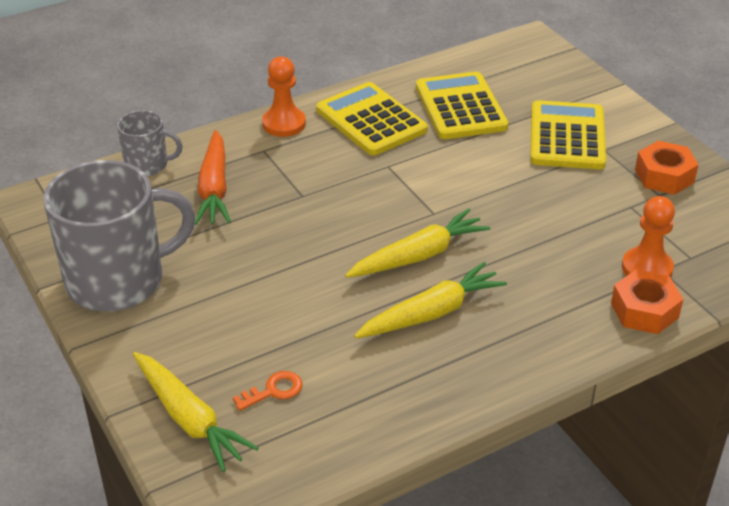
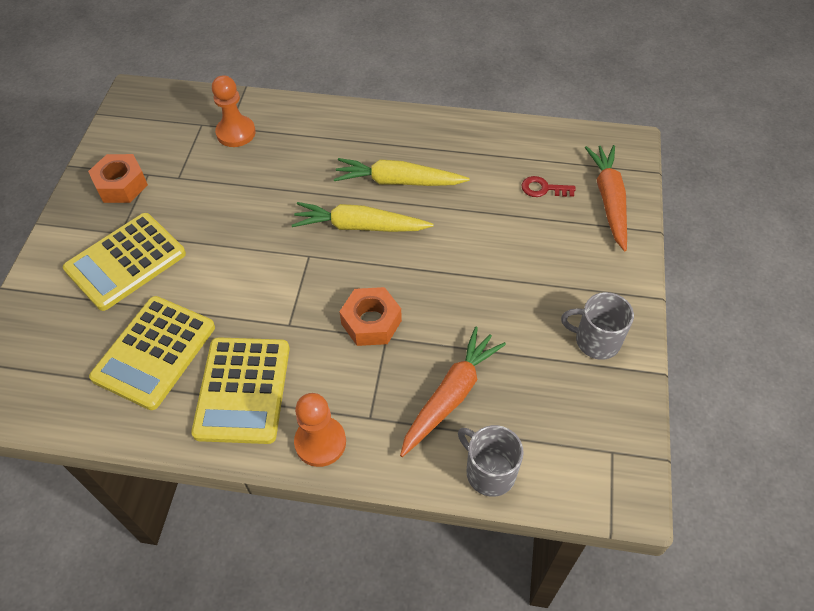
camera: 140 degrees left, 15 degrees up
grey mug [43,160,196,312] -> grey mug [561,292,634,360], size x0.50
yellow carrot [133,352,258,472] -> orange carrot [585,145,627,251]
orange key [233,371,303,411] -> red key [521,176,576,197]
orange nut [611,270,683,334] -> orange nut moved to [339,287,402,346]

